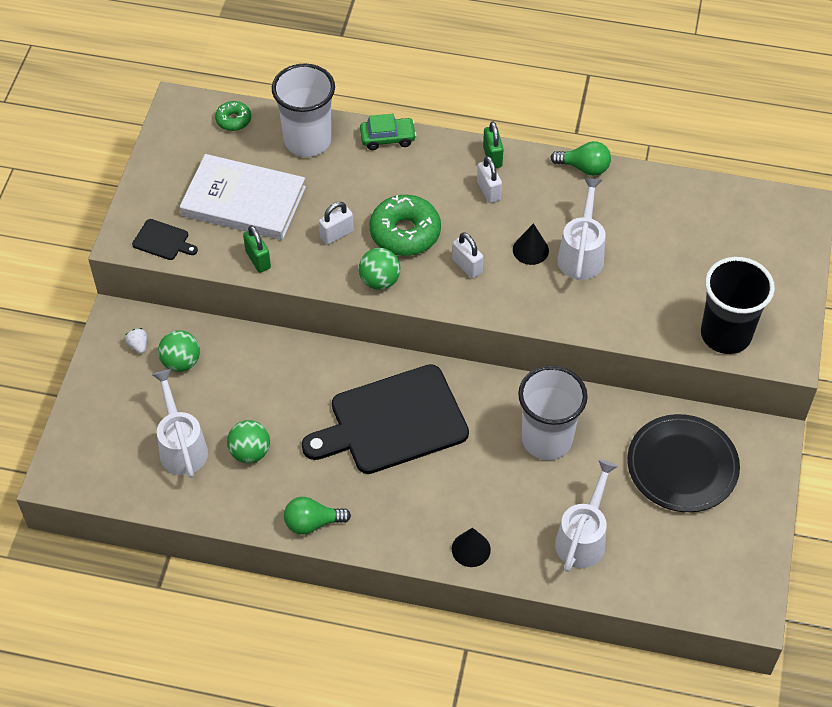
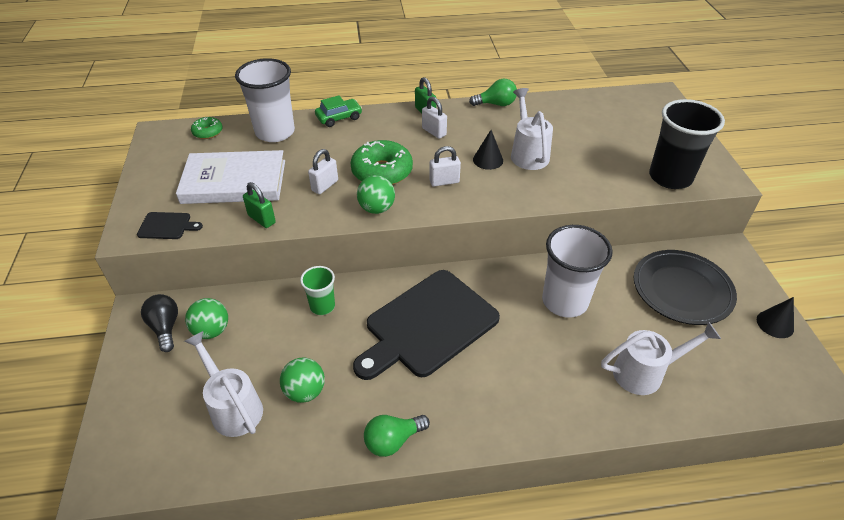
camera: 20 degrees left, 10 degrees down
white strawberry [125,328,147,354] -> black light bulb [141,294,178,352]
white padlock [452,232,483,279] -> white padlock turned 45 degrees counterclockwise [429,146,461,186]
black cone [452,528,491,567] -> black cone moved to [757,297,794,338]
white watering can [555,459,618,572] -> white watering can turned 75 degrees clockwise [601,322,721,395]
none -> green cup [300,266,335,315]

